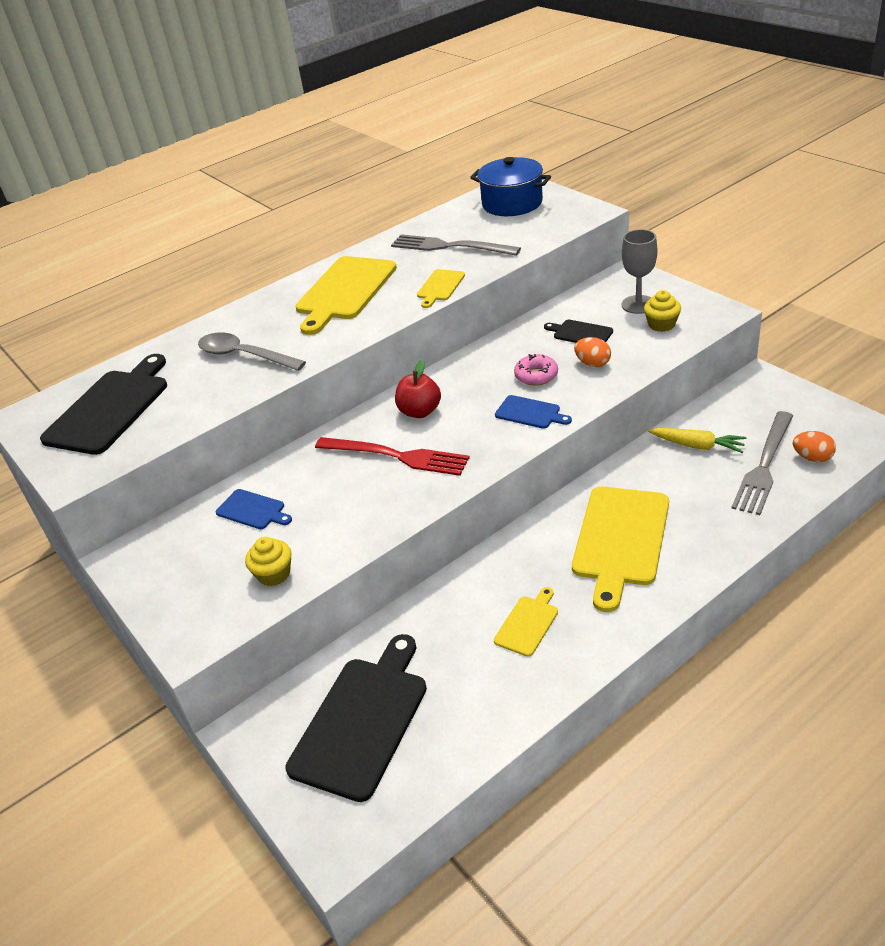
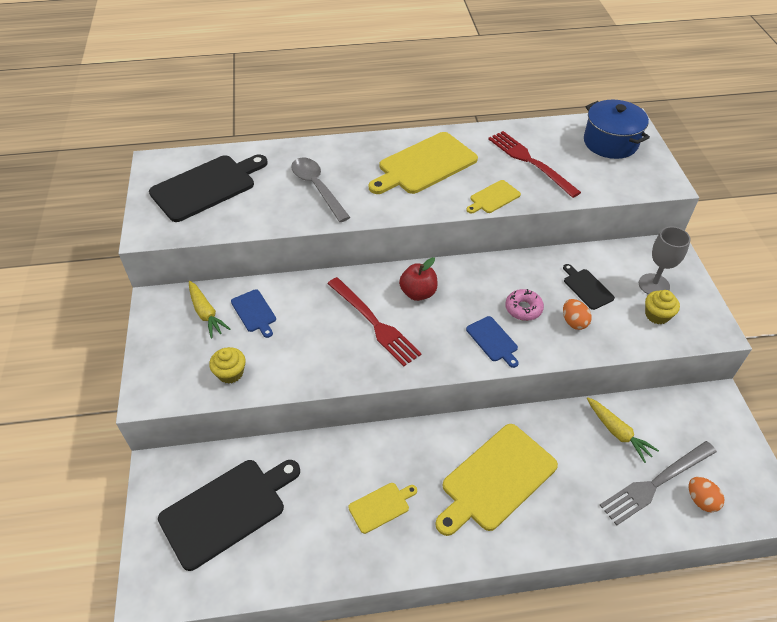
camera: 25 degrees right, 10 degrees up
grey fork [391,234,521,256] -> red fork [488,131,581,198]
none -> yellow carrot [189,281,230,338]

